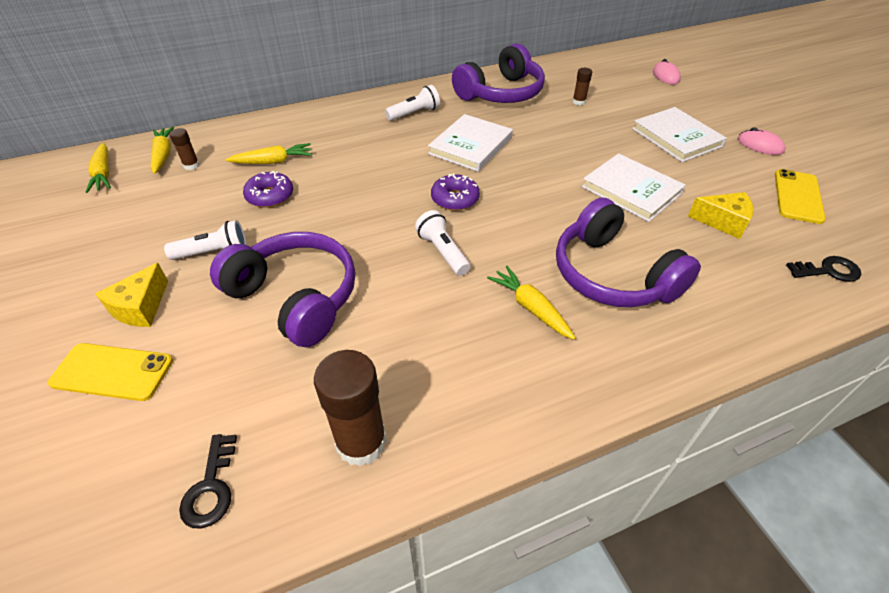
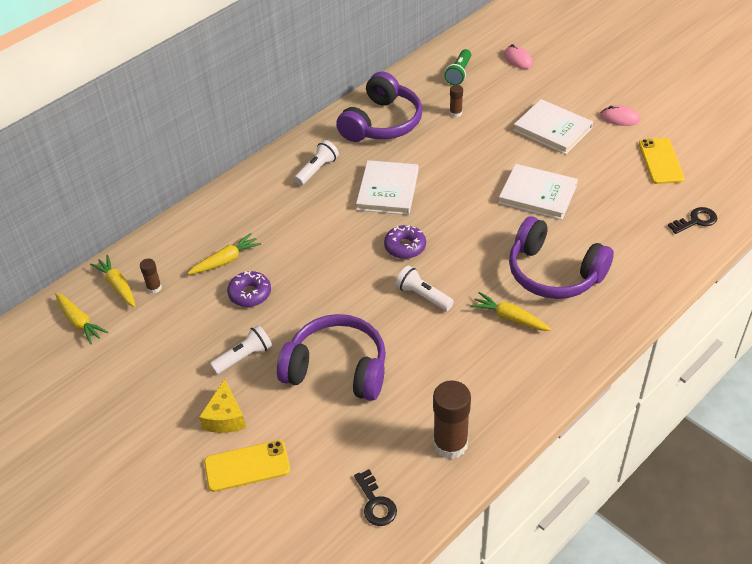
camera: 20 degrees left, 0 degrees up
yellow cheese [688,192,754,239] -> none
none -> green flashlight [444,49,471,85]

